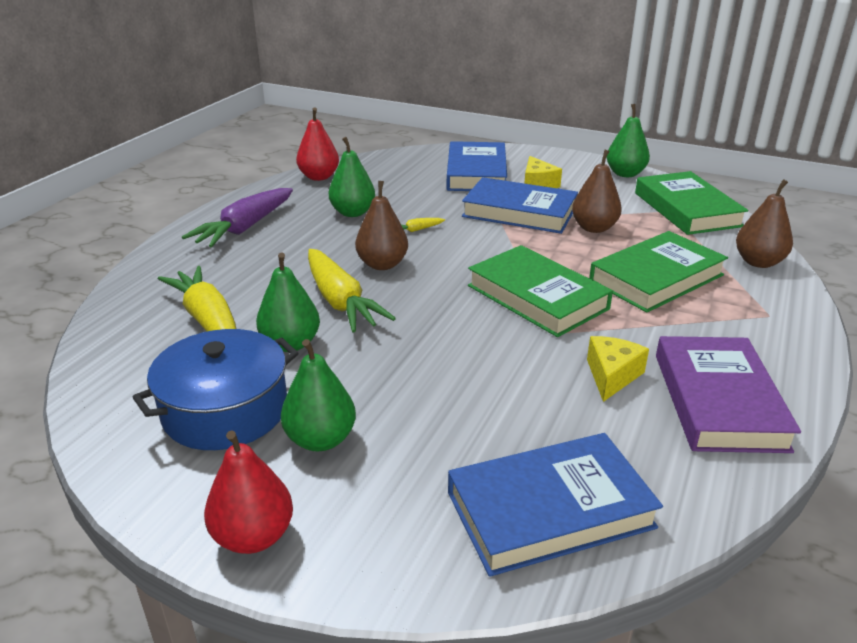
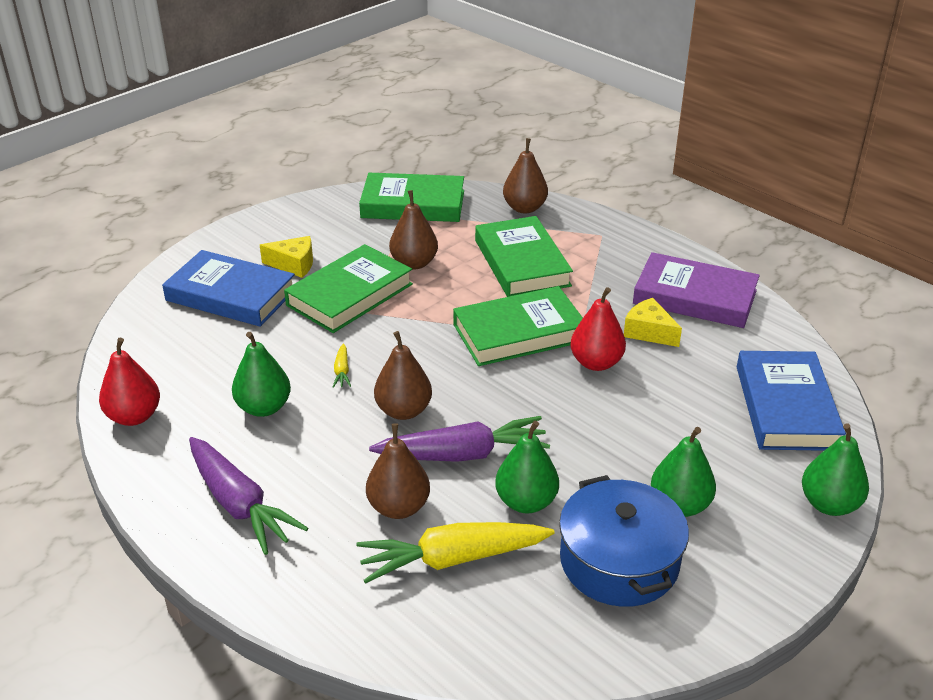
camera: 70 degrees left, 5 degrees up
red pear [204,430,293,554] -> red pear moved to [570,287,626,371]
yellow carrot [308,249,396,332] -> purple carrot [369,416,550,462]
blue book [462,177,578,234] -> green book [284,244,413,333]
green pear [607,104,650,177] -> green pear moved to [802,423,869,516]
none -> brown pear [366,423,430,519]

